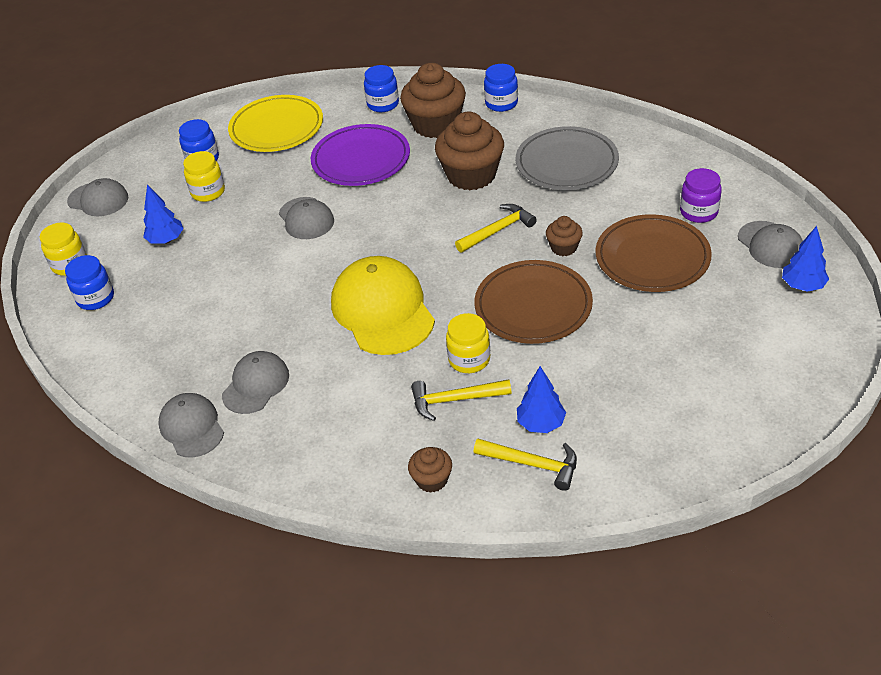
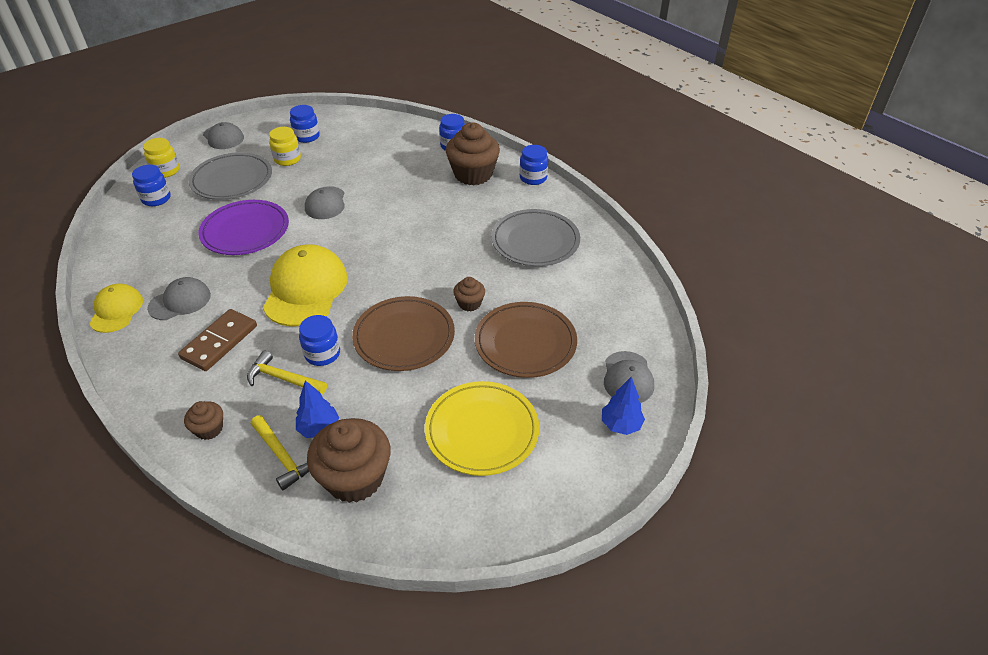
camera: 25 degrees right, 0 degrees up
blue tree [143,185,184,244] -> grey plate [189,152,272,200]
grey cap [158,393,224,458] -> yellow cap [89,283,143,333]
yellow plate [228,95,323,152] -> yellow plate moved to [425,381,539,476]
purple plate [311,124,410,186] -> purple plate moved to [198,200,289,255]
brown cupcake [435,112,504,190] -> brown cupcake moved to [307,418,391,503]
yellow jar [446,313,490,373] -> blue jar [299,315,340,366]
yellow hammer [455,204,537,253] -> none
purple jar [680,168,722,223] -> none
none -> brown domino [178,309,257,371]

